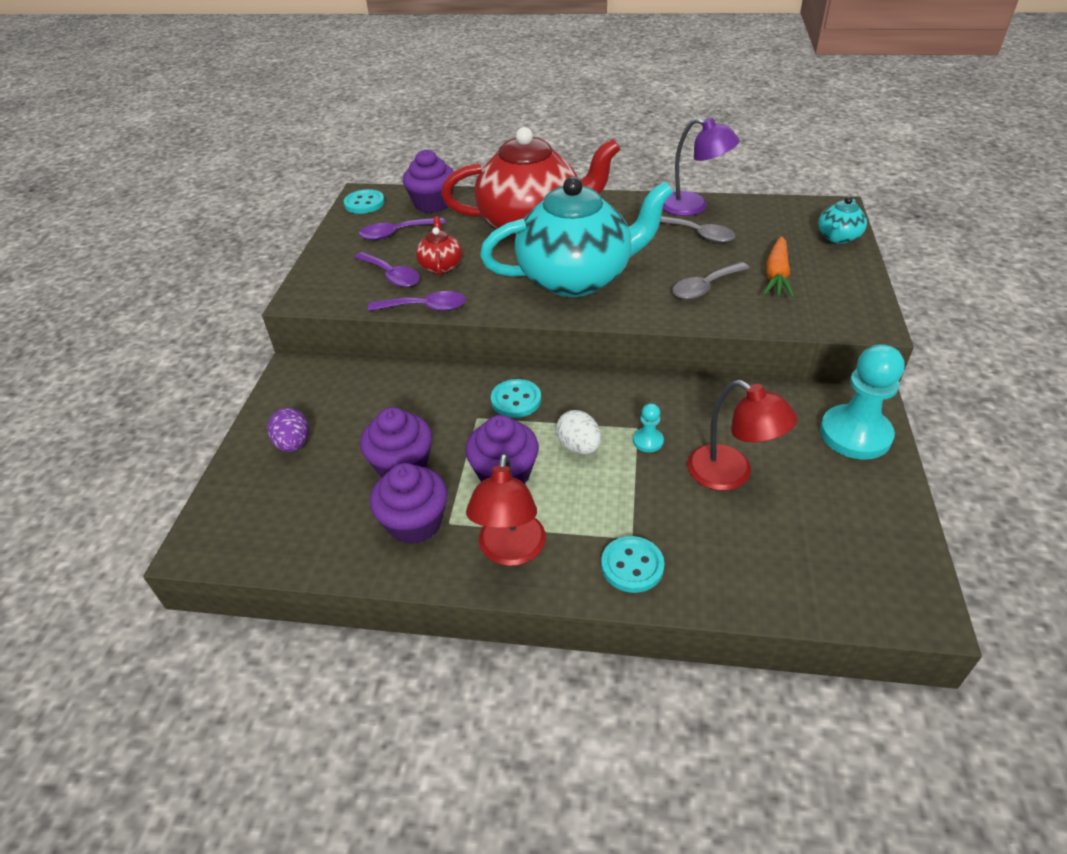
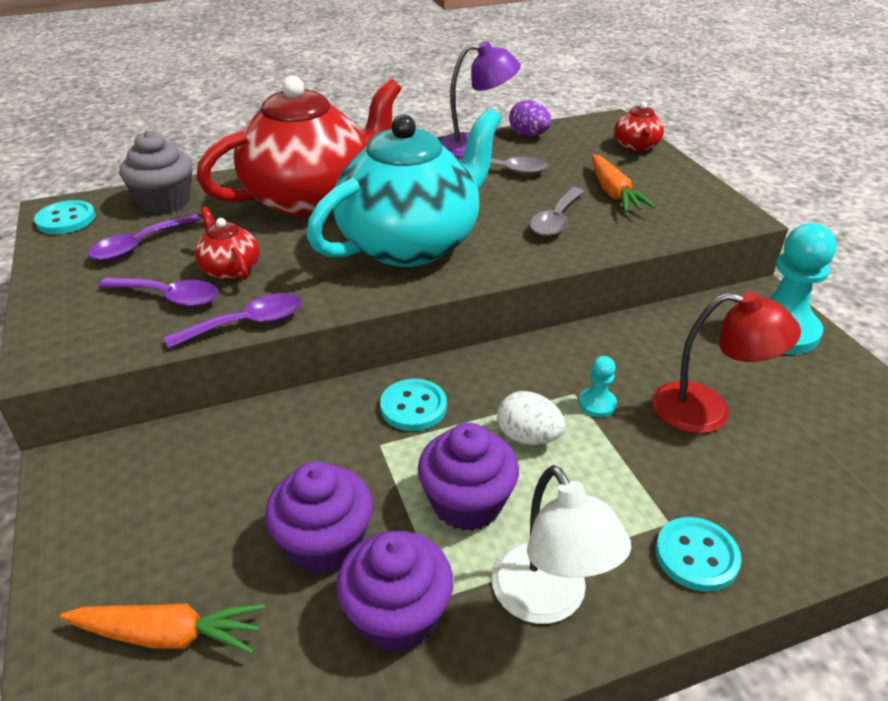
camera: 30 degrees left, 5 degrees down
purple egg [267,408,309,452] -> purple egg moved to [509,100,551,136]
purple cupcake [403,149,454,213] -> grey cupcake [119,130,193,214]
red lamp [466,453,546,566] -> white lamp [492,465,631,624]
turquoise teapot [818,197,867,244] -> red teapot [614,102,664,152]
none -> orange carrot [60,603,265,654]

